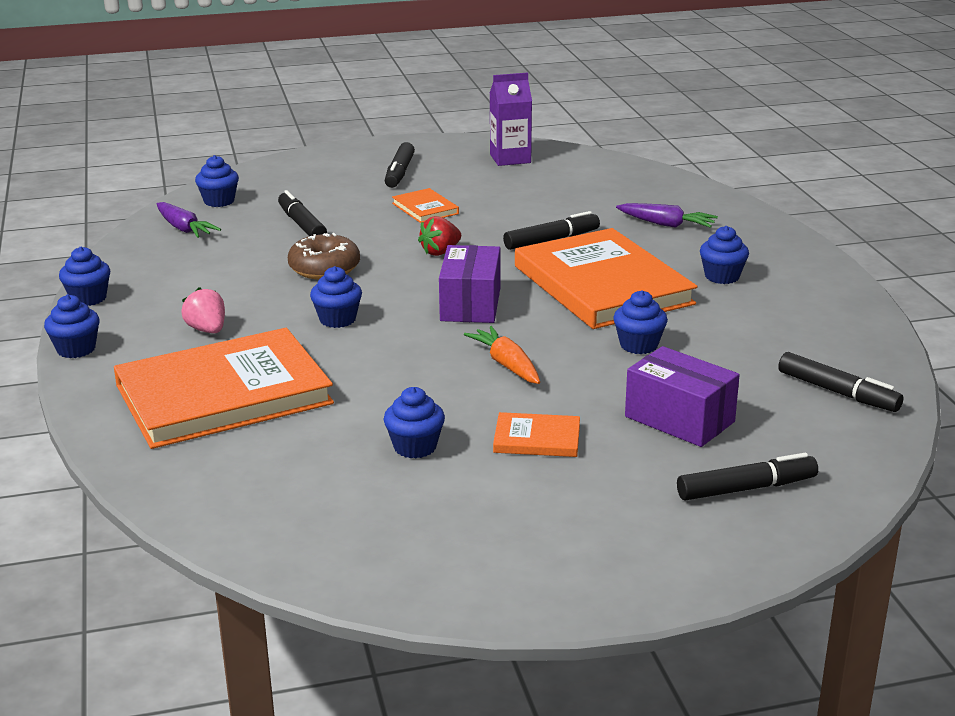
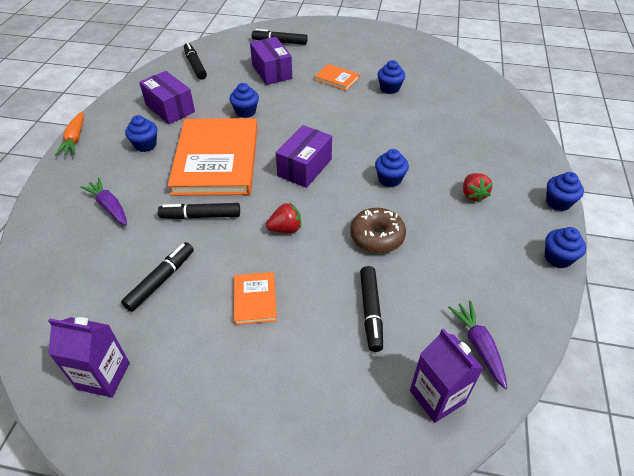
camera: 155 degrees left, 20 degrees up
orange book [114,328,334,449] -> none
pink strawberry [181,287,225,333] -> red strawberry [463,173,493,203]
blue cupcake [195,155,239,207] -> purple carton [410,328,483,423]
black marker [385,142,415,188] -> black marker moved to [121,242,194,312]
orange carrot [464,326,540,384] -> orange carrot moved to [55,111,84,156]
none -> purple box [139,71,195,124]

